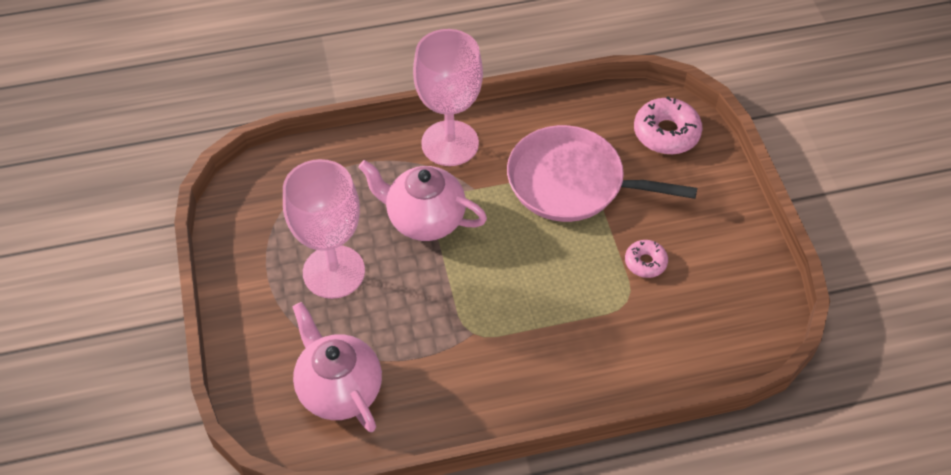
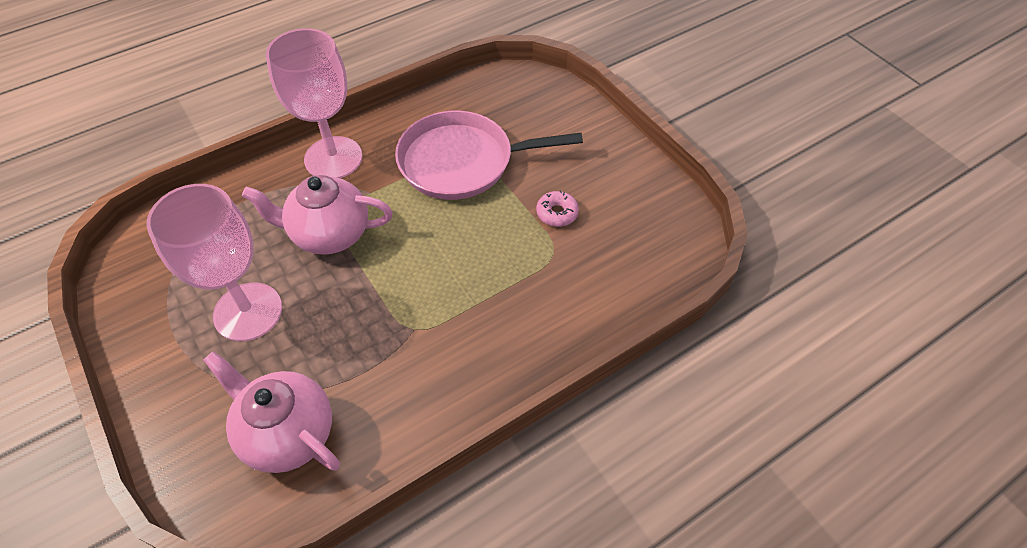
camera: 20 degrees left, 0 degrees up
pink donut [634,96,703,155] -> none

